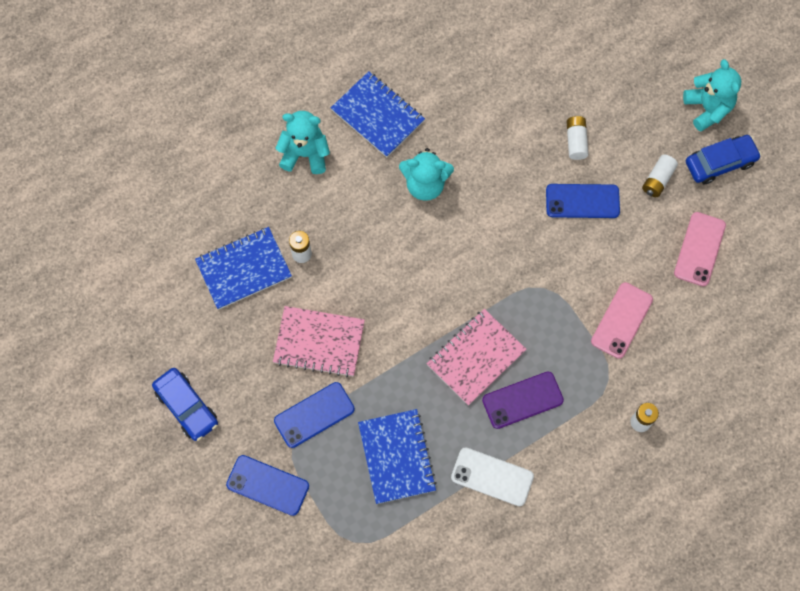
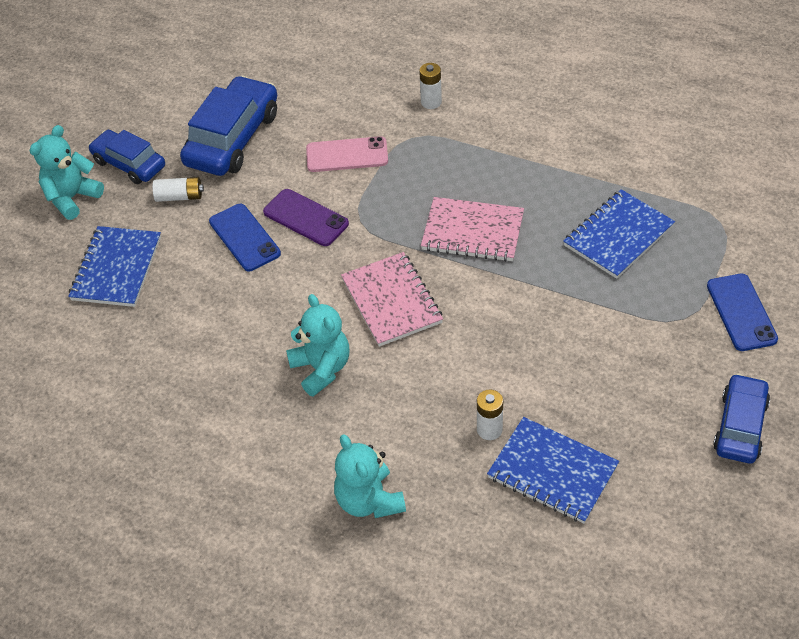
camera: 120 degrees left, 20 degrees down
pink notebook [273,306,365,377] -> pink notebook moved to [341,252,443,347]
blue phone [274,382,355,448] -> none
blue notebook [331,71,425,157] -> blue notebook moved to [68,226,161,307]
white phone [451,447,534,506] -> none
purple phone [482,372,564,429] -> purple phone moved to [263,189,349,246]
white battery [567,116,588,160] -> none
pink phone [674,212,726,286] -> blue car [180,76,277,176]

